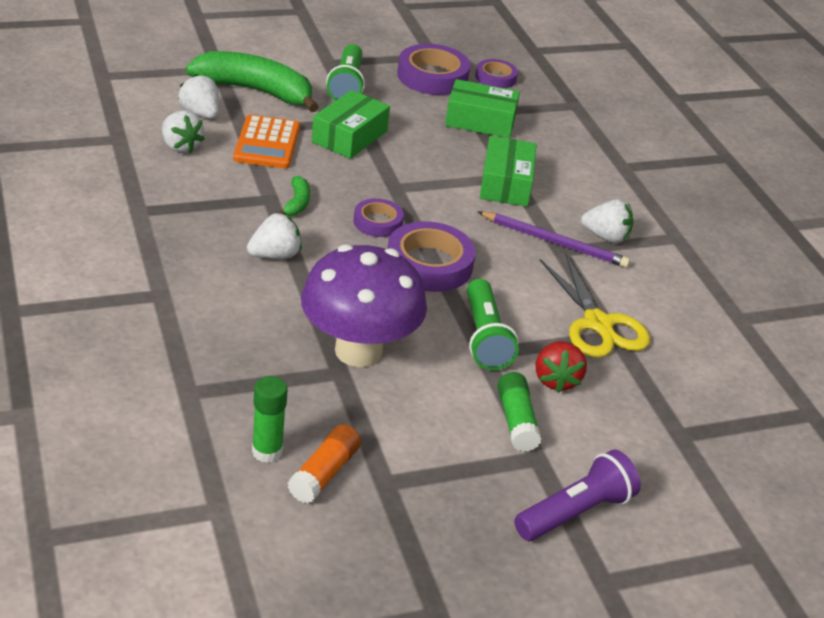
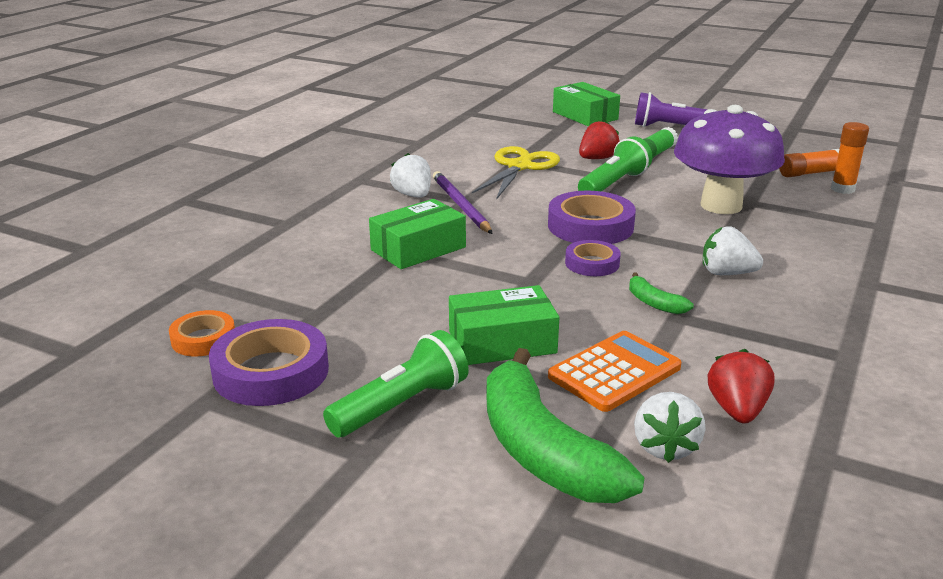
camera: 130 degrees left, 10 degrees down
white strawberry [162,110,205,153] -> red strawberry [708,349,775,424]
green glue stick [252,376,288,463] -> orange glue stick [831,122,869,194]
green banana [276,176,310,216] -> green banana turned 90 degrees counterclockwise [629,272,694,314]
green box [445,79,520,138] -> green box moved to [553,82,620,127]
purple tape [476,59,518,88] -> orange tape [169,310,235,356]

